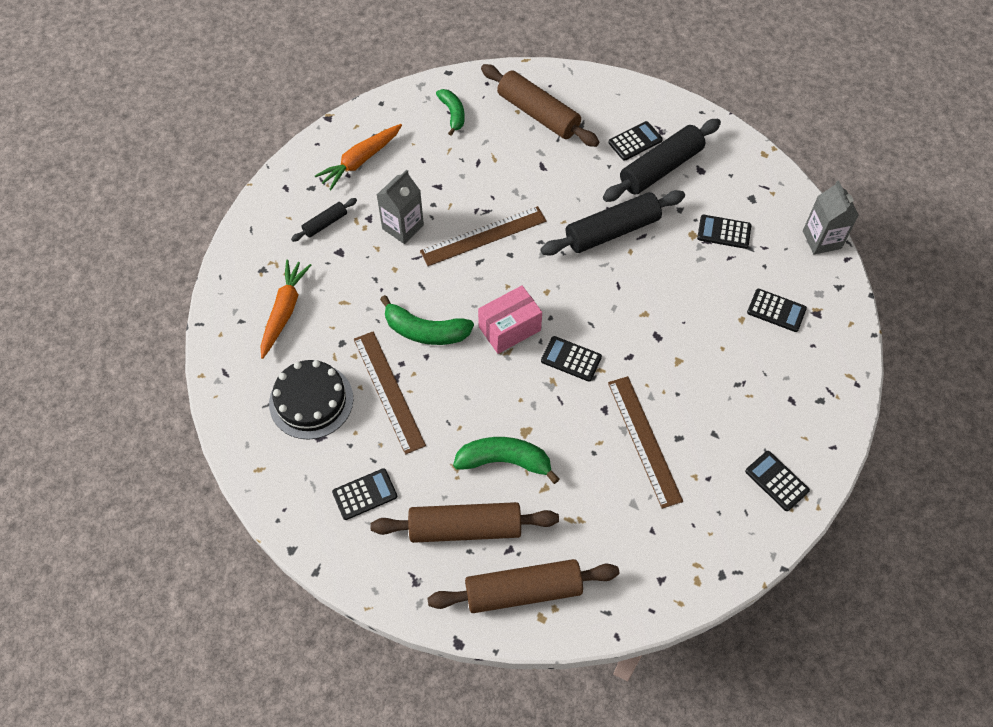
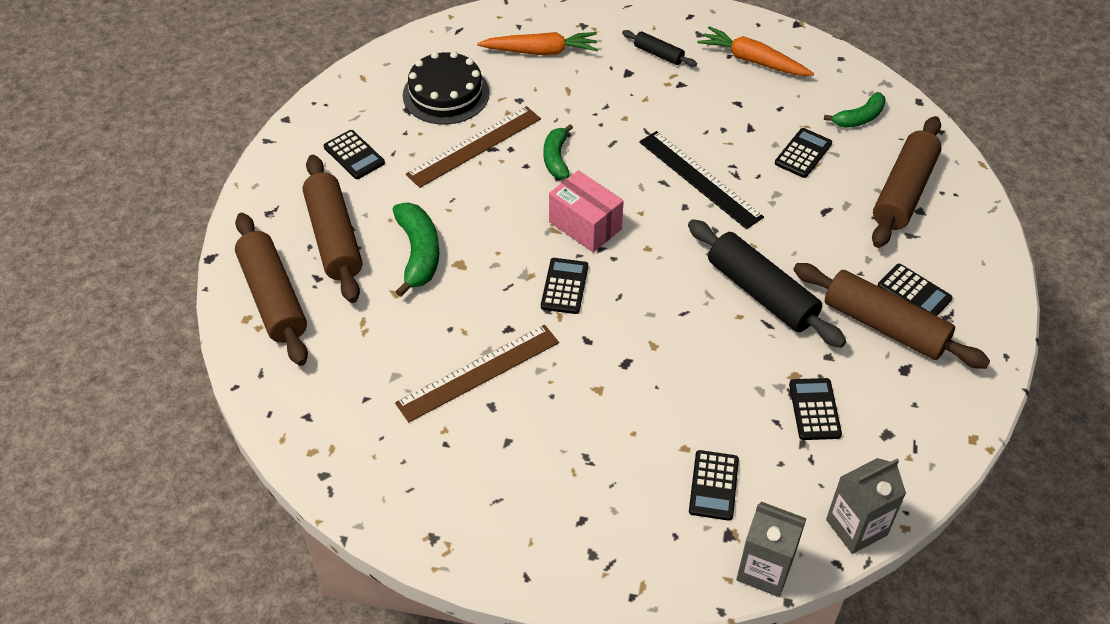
camera: 75 degrees right, 10 degrees down
grey carton [377,170,424,244] -> grey carton moved to [736,502,807,597]
green banana [380,295,474,345] -> green banana [543,124,573,179], size x0.66
brown ruler [420,206,546,266] -> black ruler [639,131,764,229]
black rolling pin [603,119,721,202] -> brown rolling pin [793,263,990,369]
black calculator [745,451,810,511] -> black calculator moved to [775,128,832,178]

